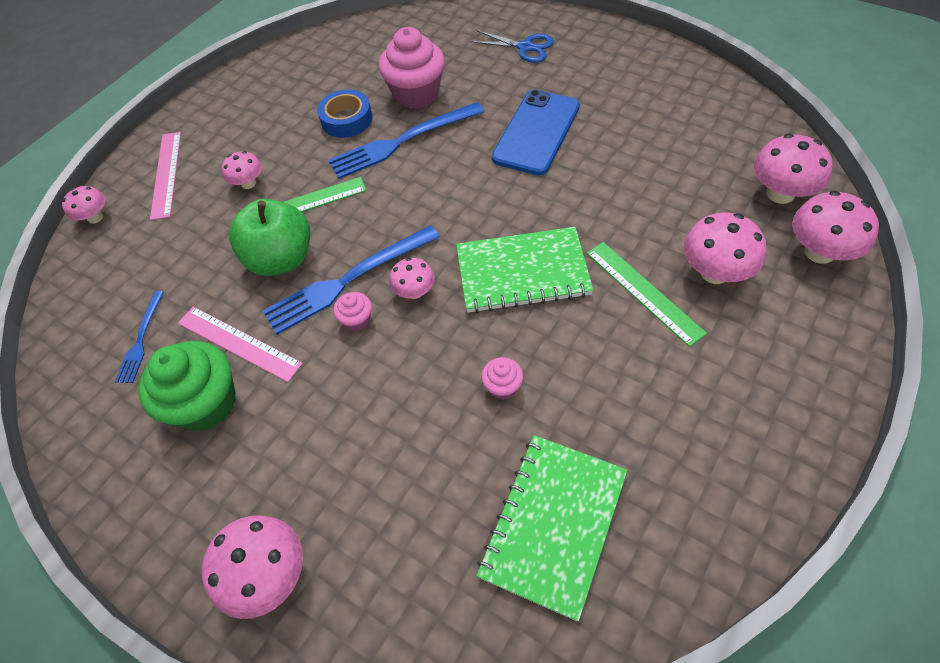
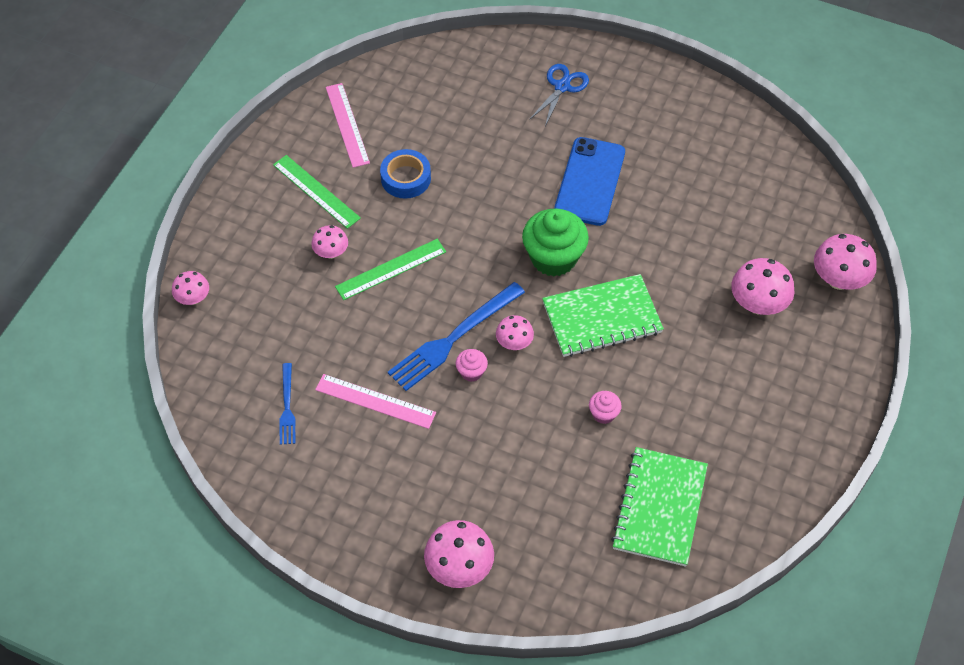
camera: 15 degrees left, 0 degrees up
green cupcake [138,341,236,431] -> green cupcake moved to [522,209,589,276]
pink ruler [150,132,181,220] -> pink ruler moved to [326,83,370,168]
green apple [229,198,310,276] -> none
blue fork [328,102,485,179] -> none
pink cupcake [379,27,445,109] -> none
blue scissors [470,30,554,63] -> blue scissors turned 75 degrees counterclockwise [529,64,589,126]
green ruler [587,242,707,347] -> green ruler moved to [273,155,361,229]
pink mushroom [754,134,833,204] -> none

